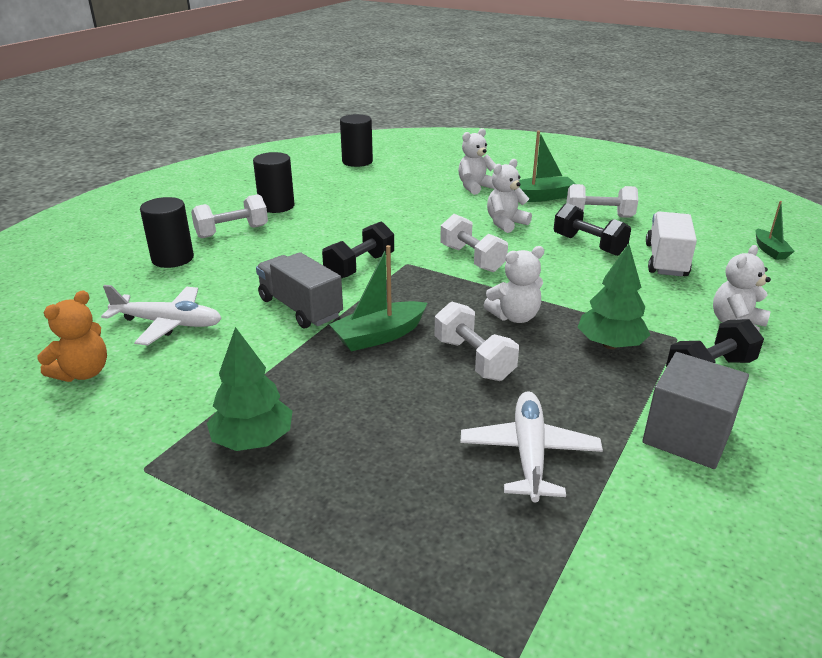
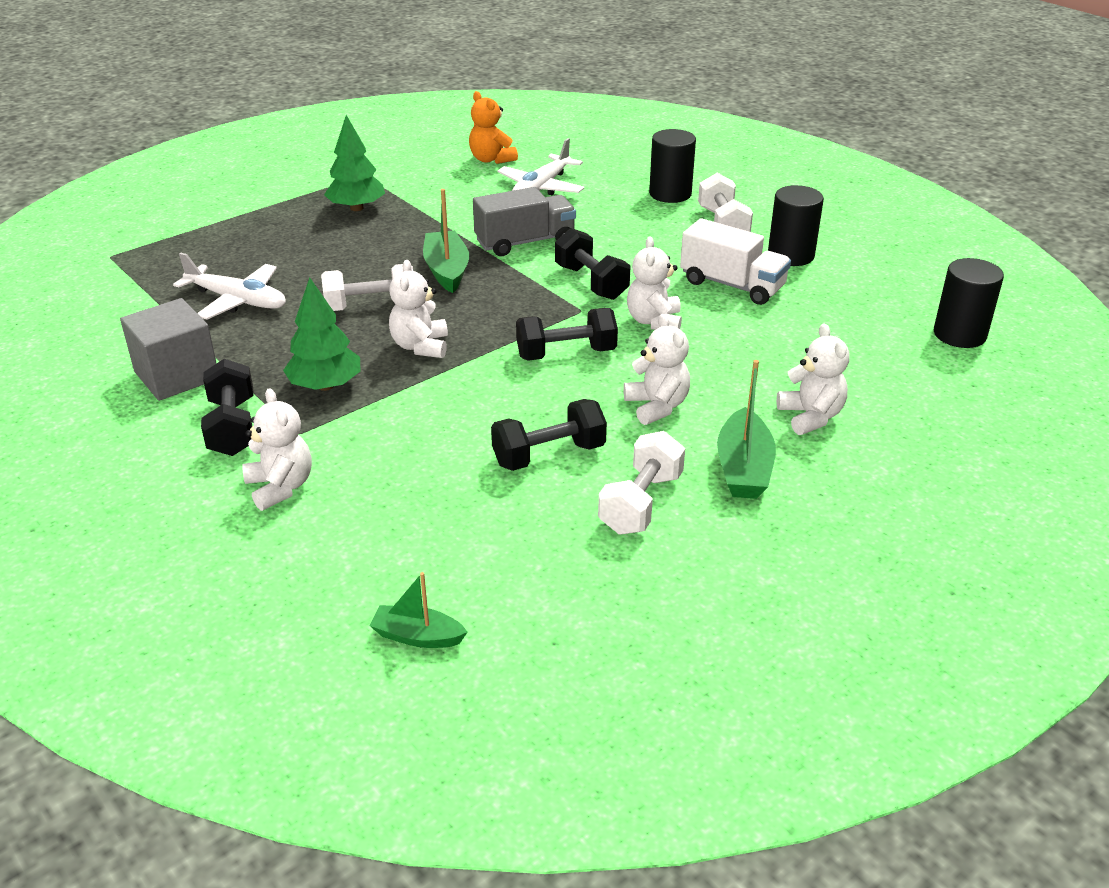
camera: 110 degrees right, 5 degrees up
white dumbbell [440,214,508,272] -> black dumbbell [516,308,618,361]
white truck [646,211,697,276] -> white truck moved to [680,218,791,305]
none -> white teddy bear [627,237,682,330]

